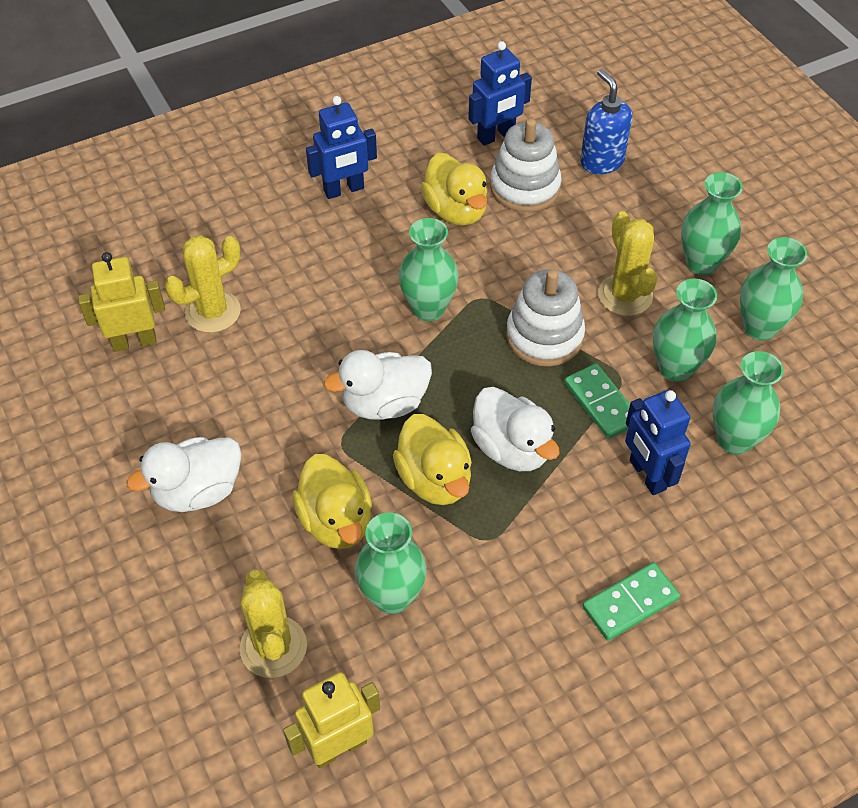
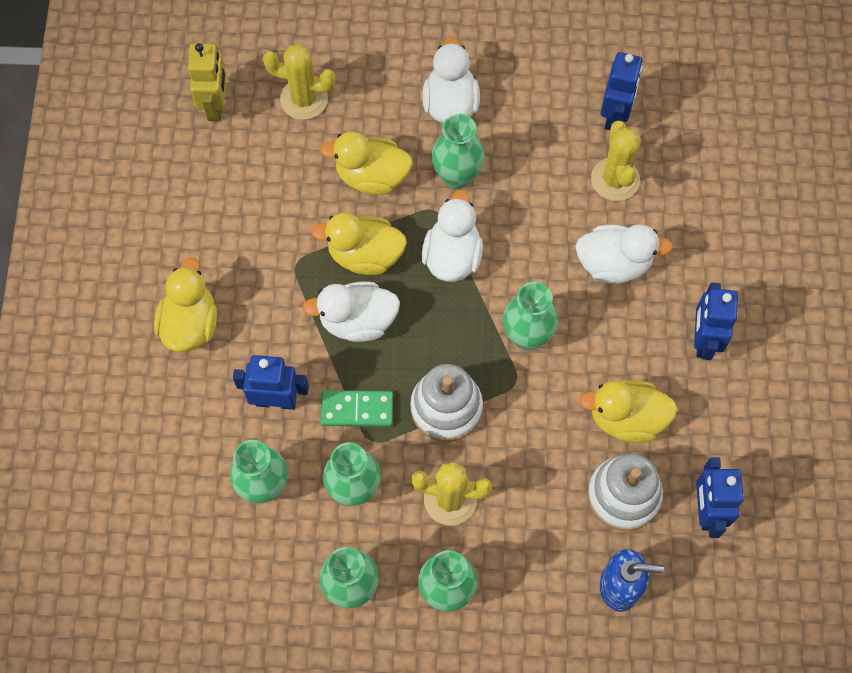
camera: 120 degrees right, 15 degrees up
yellow robot [78,252,165,352] -> blue robot [600,52,642,130]
green vase [355,513,427,614] -> green vase moved to [431,114,485,189]
green domino [582,562,680,641] -> yellow duck [154,257,217,352]
none -> white duck [575,224,673,283]

